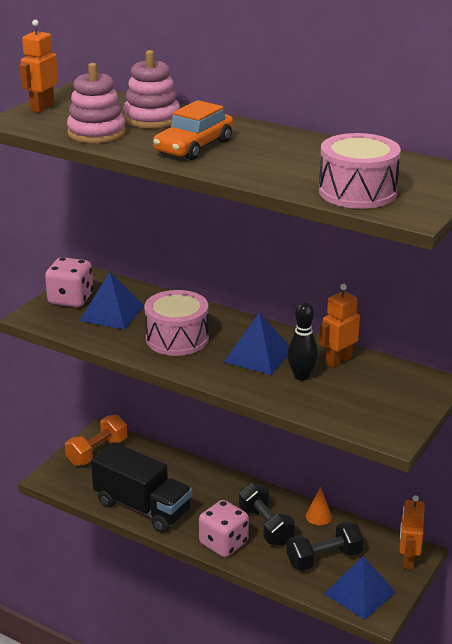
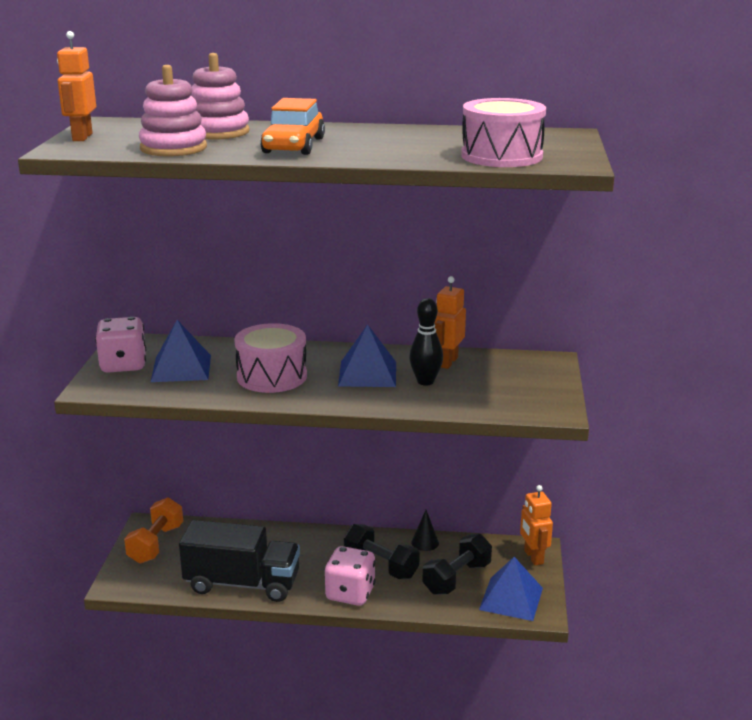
camera: 25 degrees left, 5 degrees down
orange cone [306,487,332,525] -> black cone [411,510,439,551]

